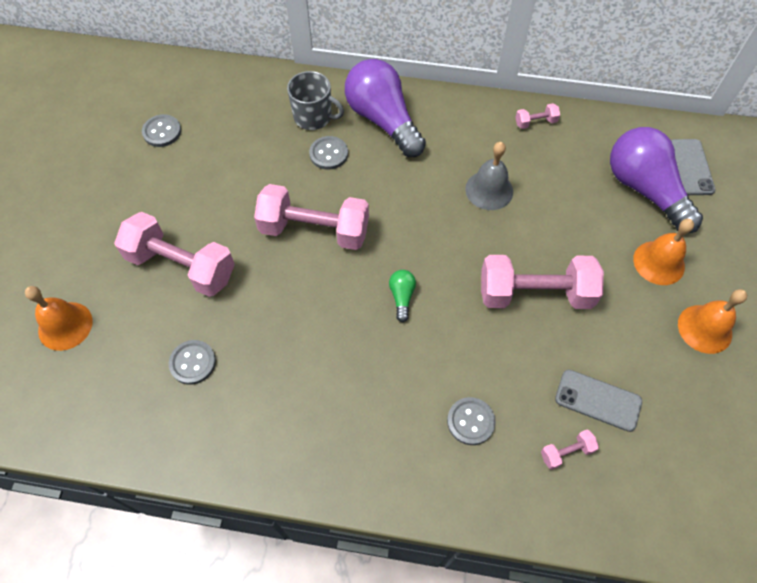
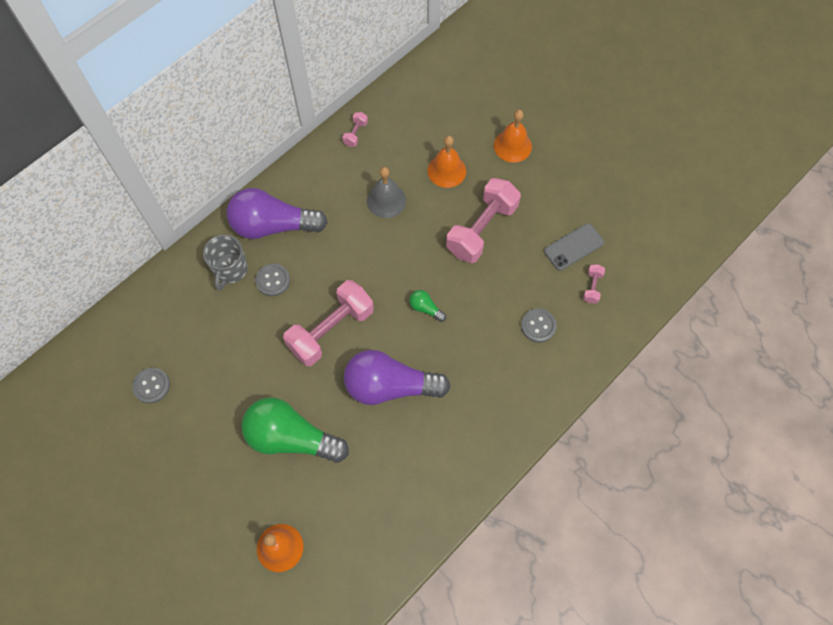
camera: 55 degrees left, 5 degrees up
pink dumbbell [114,212,235,297] -> green light bulb [241,397,349,463]
grey button [169,340,216,385] -> none
grey mug [287,71,344,130] -> grey mug turned 135 degrees clockwise [203,235,248,291]
purple light bulb [610,127,703,233] -> purple light bulb moved to [344,350,451,405]
grey phone [671,139,716,195] -> none
orange bell [678,289,747,354] -> orange bell moved to [428,136,466,188]

